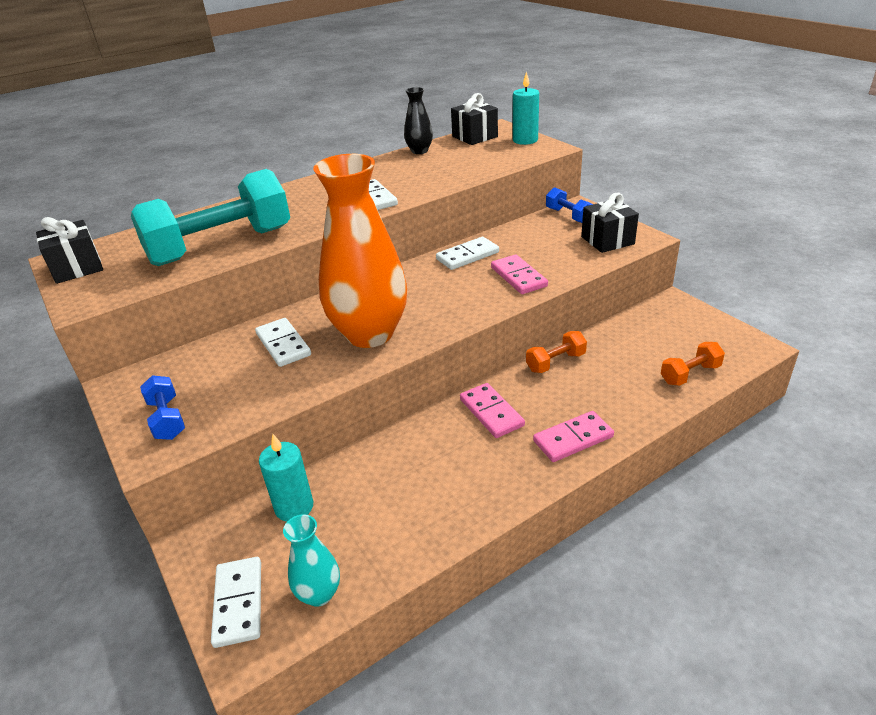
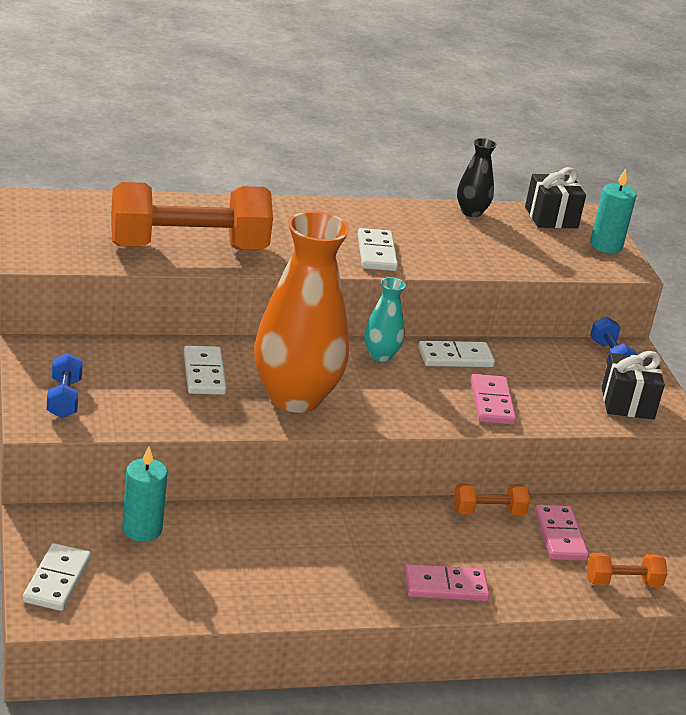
camera: 15 degrees right, 5 degrees down
black gift [36,217,103,284] -> none
turquoise dumbbell [131,169,290,266] -> orange dumbbell [111,182,273,250]
turquoise vase [283,514,340,607] -> turquoise vase moved to [364,277,406,361]
pink domino [460,383,525,438] -> pink domino moved to [535,505,589,561]

